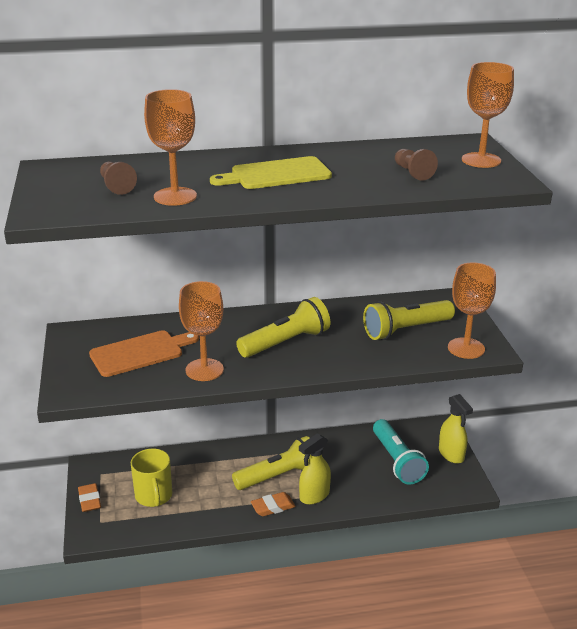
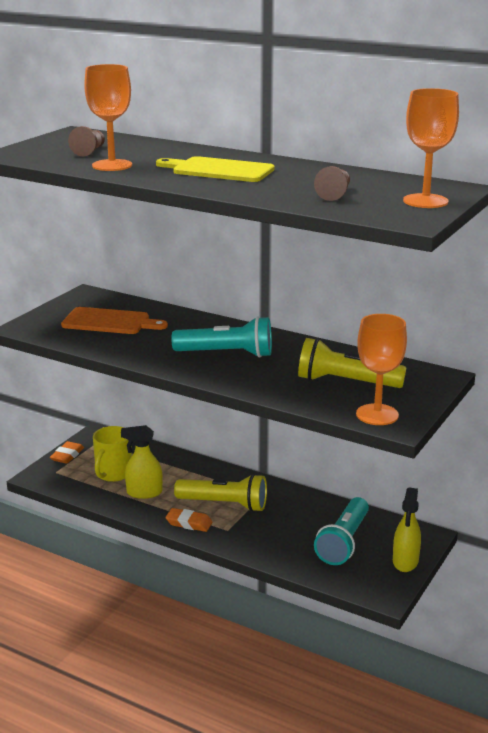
camera: 40 degrees right, 5 degrees down
orange goblet [179,281,224,381] -> none
yellow flashlight [236,297,330,358] -> turquoise flashlight [171,316,272,358]
yellow spray bottle [299,433,331,505] -> yellow spray bottle moved to [121,425,163,499]

